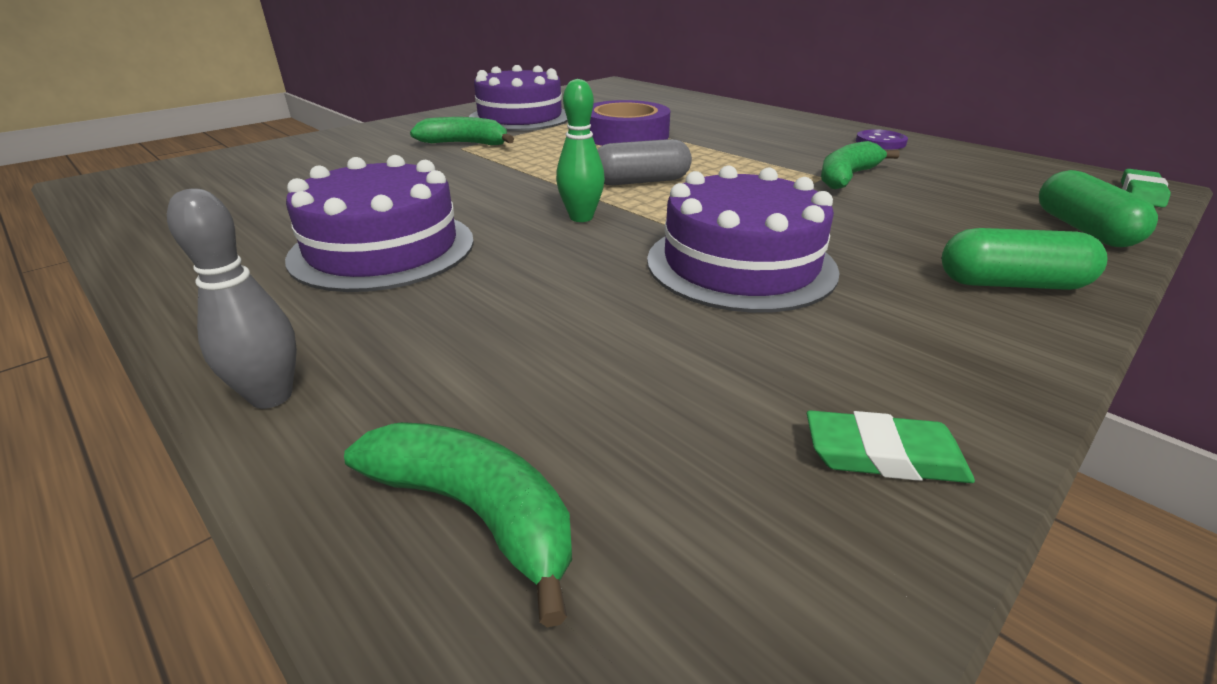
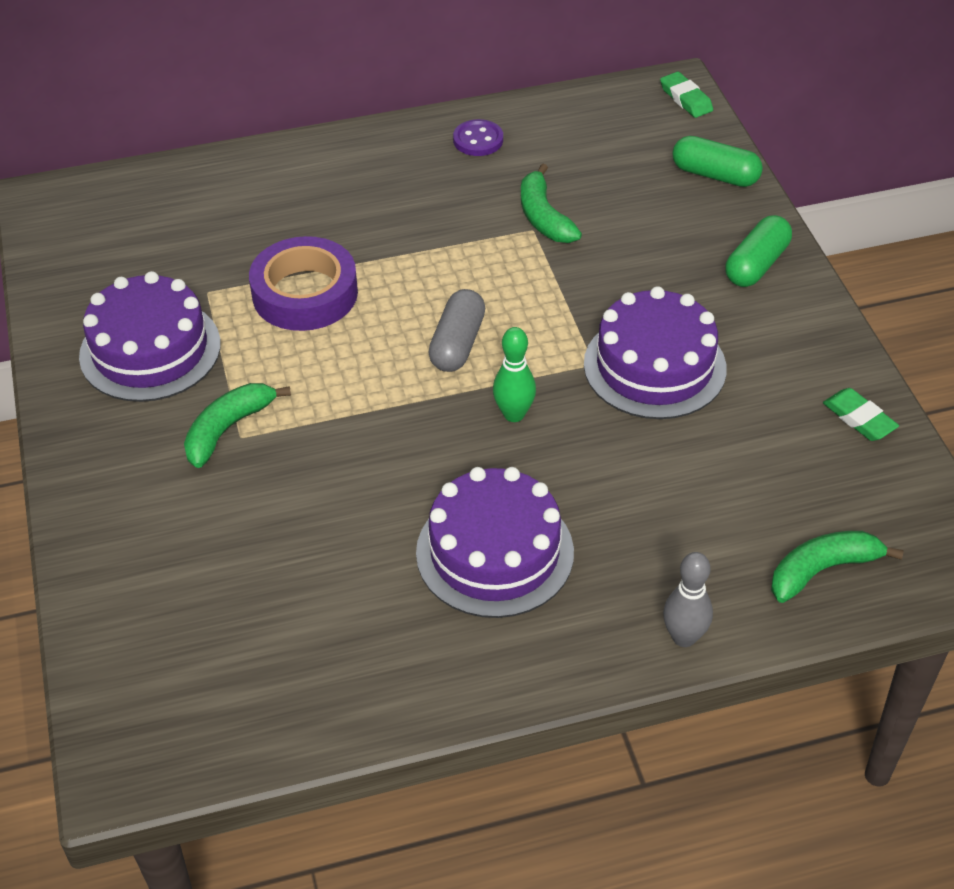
camera: 60 degrees left, 15 degrees up
green eraser [807,410,975,483] -> green eraser turned 75 degrees counterclockwise [823,388,899,441]

